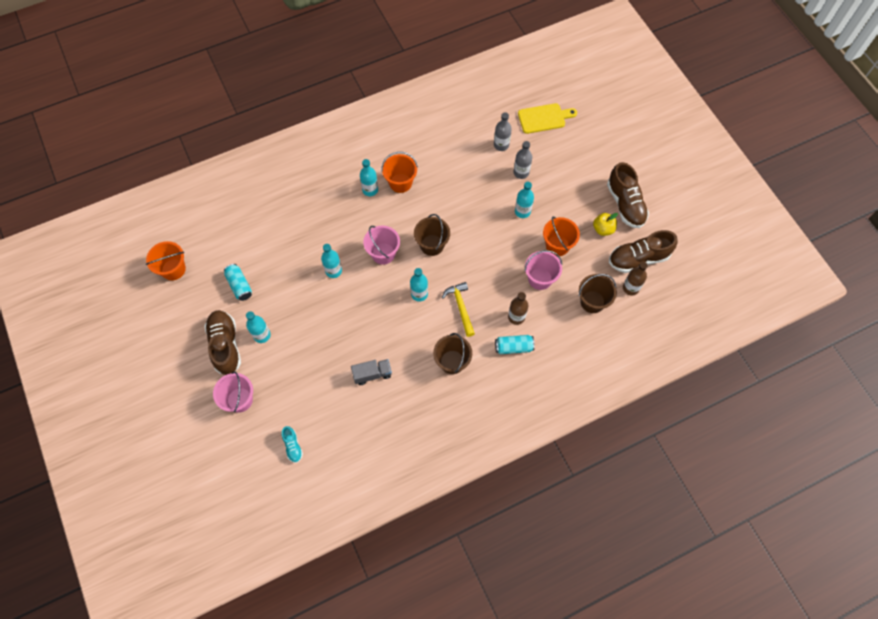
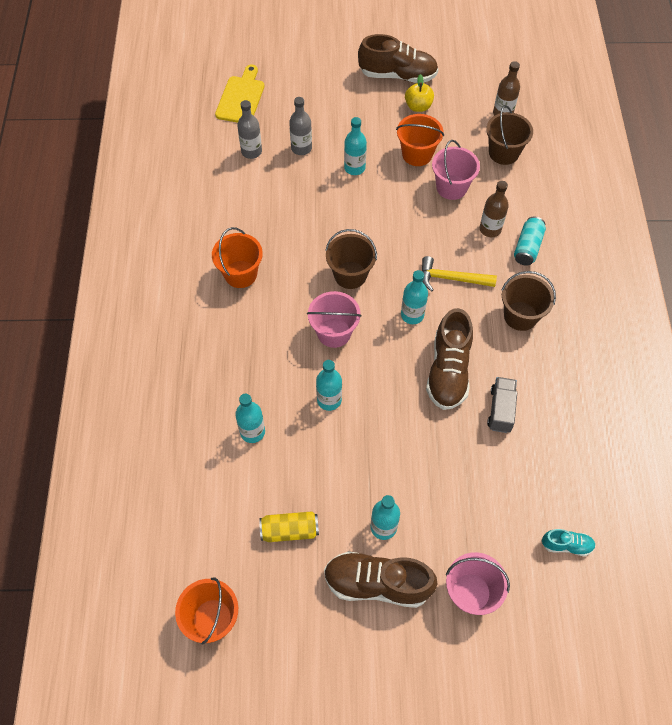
camera: 65 degrees left, 5 degrees down
turquoise can [224,264,252,301] -> yellow can [259,511,319,542]
turquoise bottle [360,159,378,196] -> turquoise bottle moved to [235,394,265,443]
brown shoe [609,230,678,273] -> brown shoe moved to [426,308,473,410]

